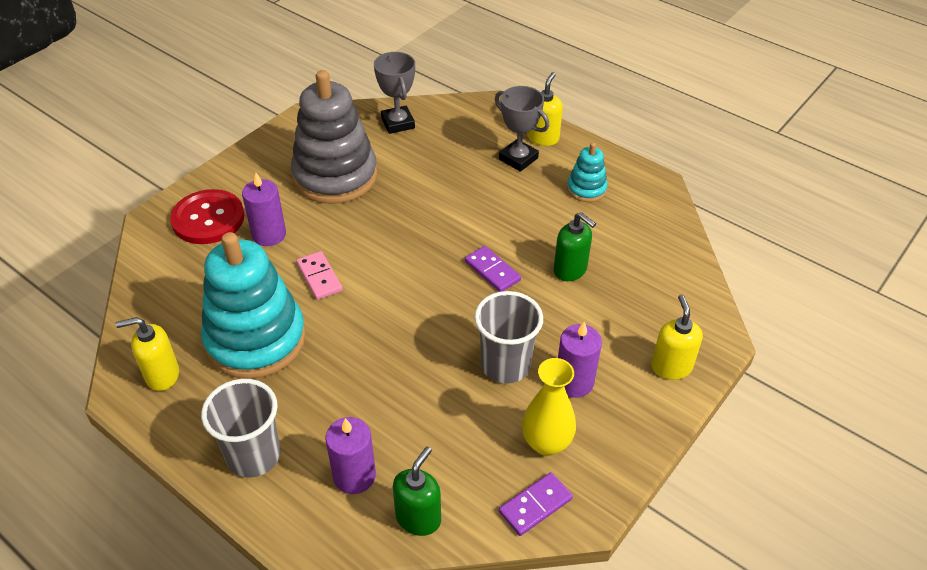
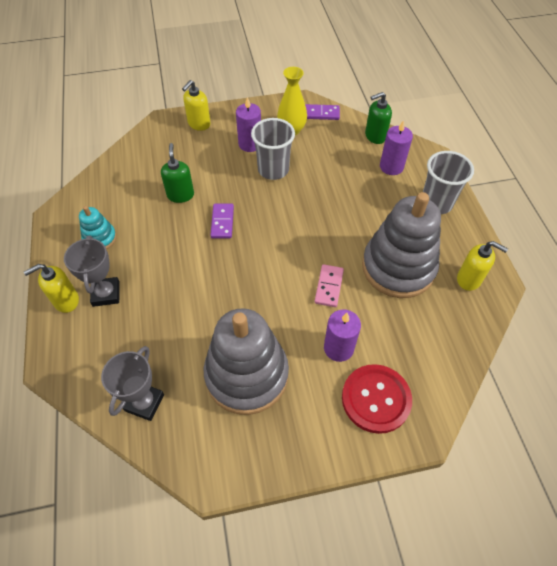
camera: 140 degrees left, 10 degrees up
turquoise stacking toy [201,232,306,379] -> grey stacking toy [362,192,441,298]

